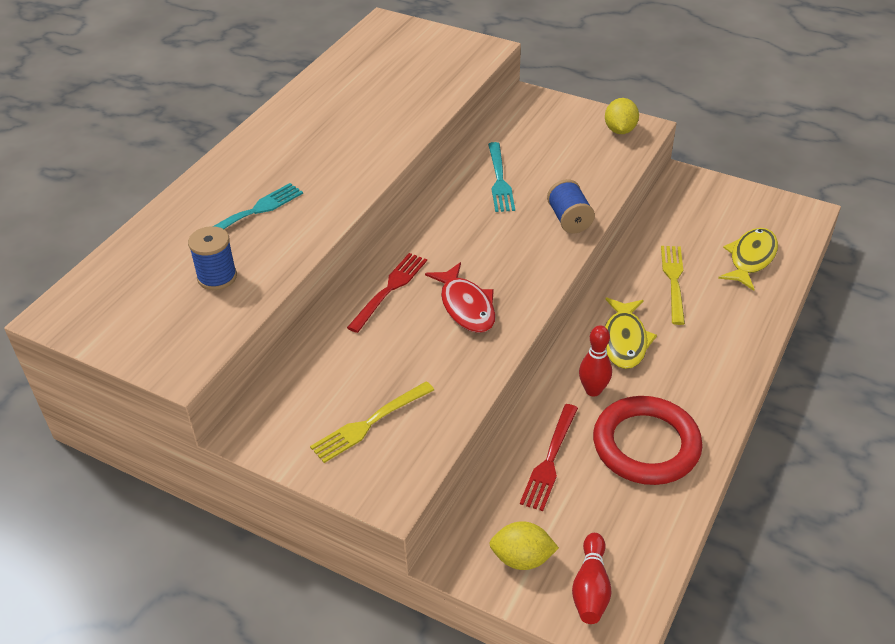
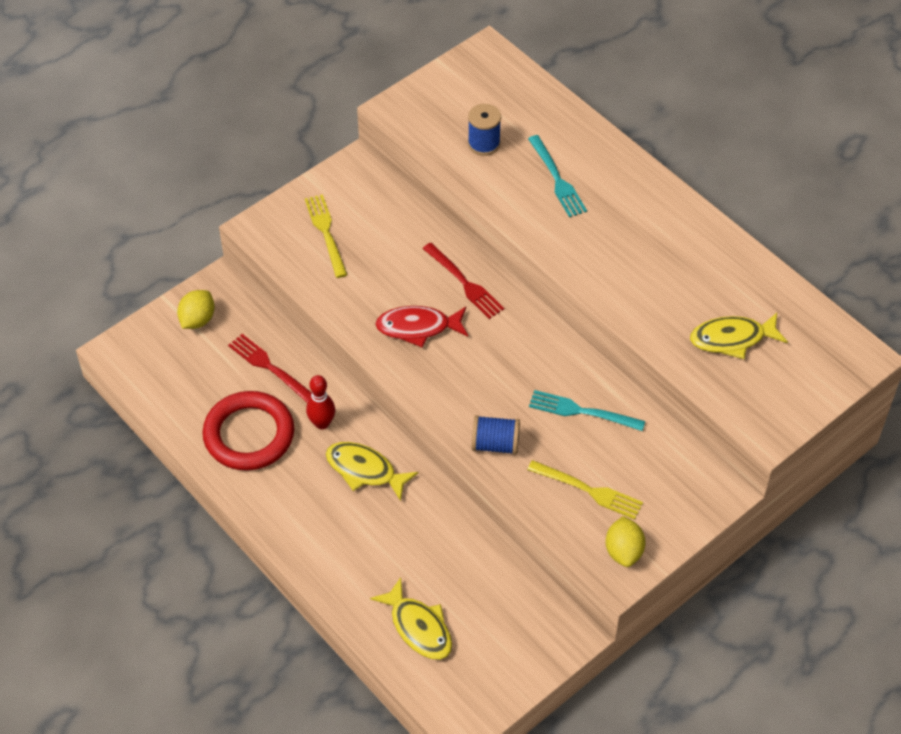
camera: 110 degrees right, 10 degrees up
red bowling pin [572,533,611,624] -> none
yellow lemon [605,98,639,134] -> yellow lemon turned 60 degrees clockwise [606,516,646,567]
yellow fork [661,246,685,325] -> yellow fork moved to [527,460,643,520]
none -> yellow fish [690,313,788,359]

